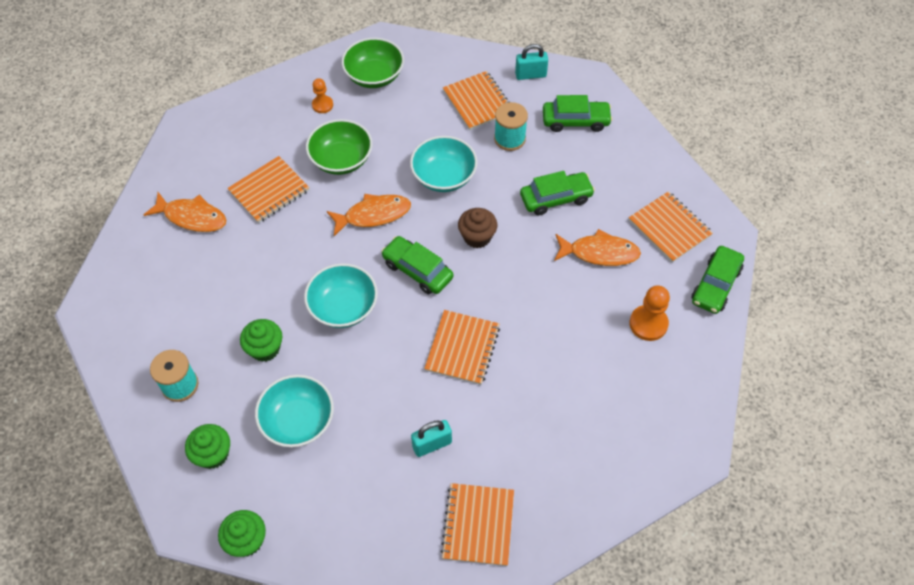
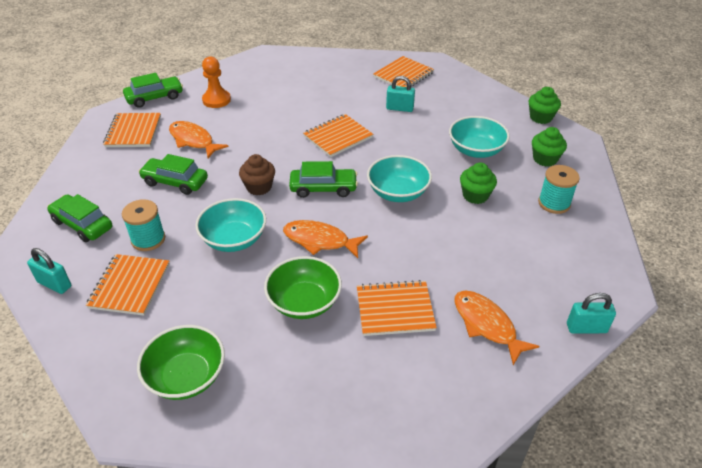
camera: 145 degrees left, 15 degrees down
orange pawn [312,78,333,113] -> none
green car [381,236,453,294] -> green car turned 75 degrees counterclockwise [289,161,358,198]
none -> turquoise padlock [567,293,616,334]

